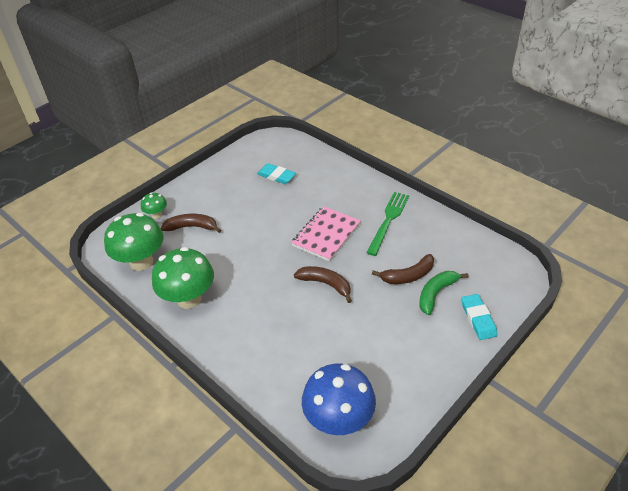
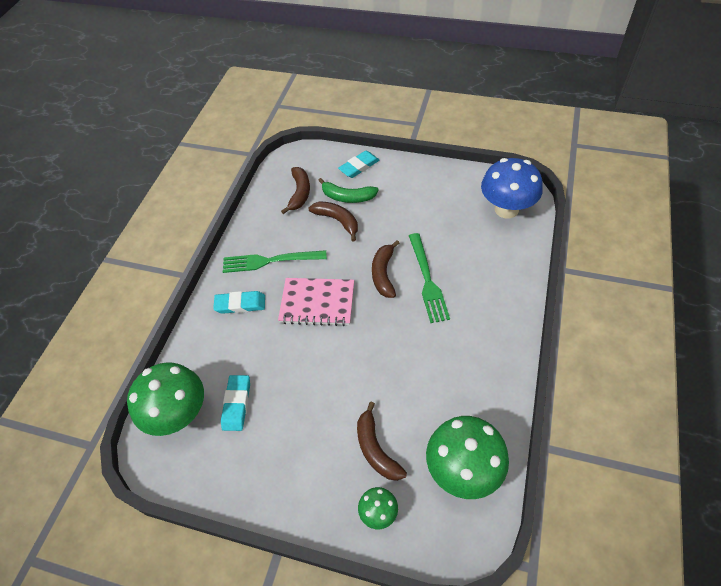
camera: 115 degrees left, 10 degrees up
green mushroom [152,247,214,309] -> green mushroom moved to [127,362,204,436]
none -> turquoise eraser [213,291,265,314]
none -> brown banana [281,167,310,214]
none -> green fork [409,233,450,323]

